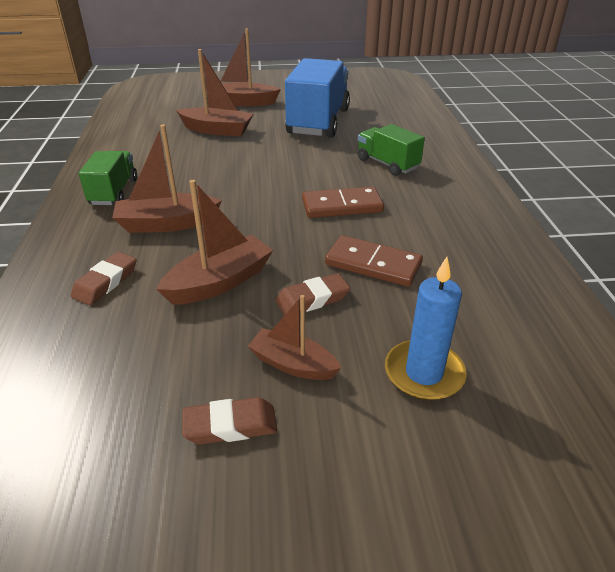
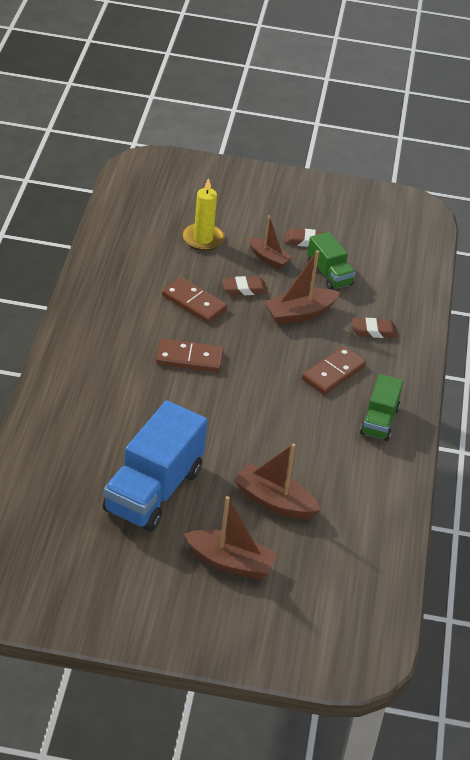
camera: 170 degrees left, 5 degrees up
brown eraser [71,252,137,305] -> brown eraser turned 45 degrees clockwise [352,318,398,338]
brown boat [112,124,222,233] -> brown domino [302,346,366,395]
green truck [358,124,425,176] -> green truck moved to [307,232,355,290]
blue candle [385,257,467,401] -> yellow candle [183,178,224,251]

